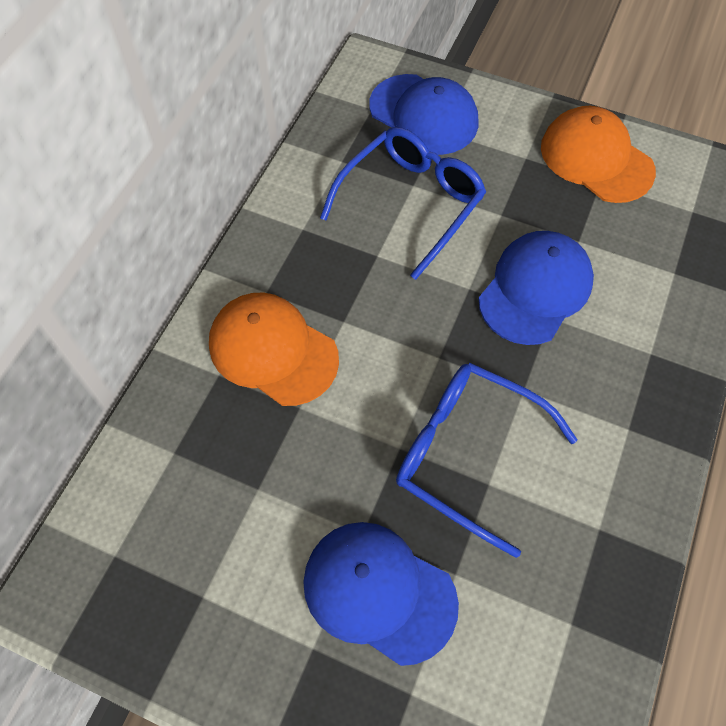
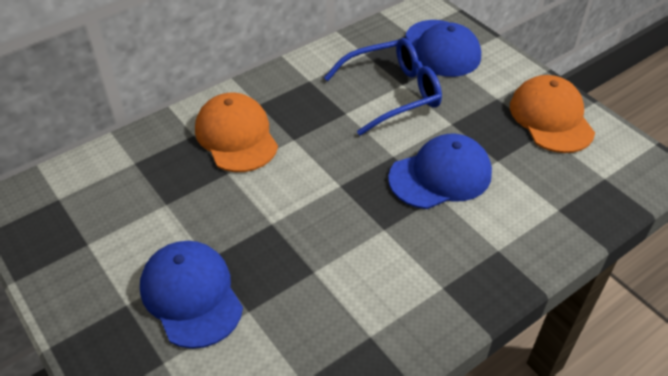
camera: 30 degrees right, 15 degrees down
blue glasses [396,363,578,558] -> none

